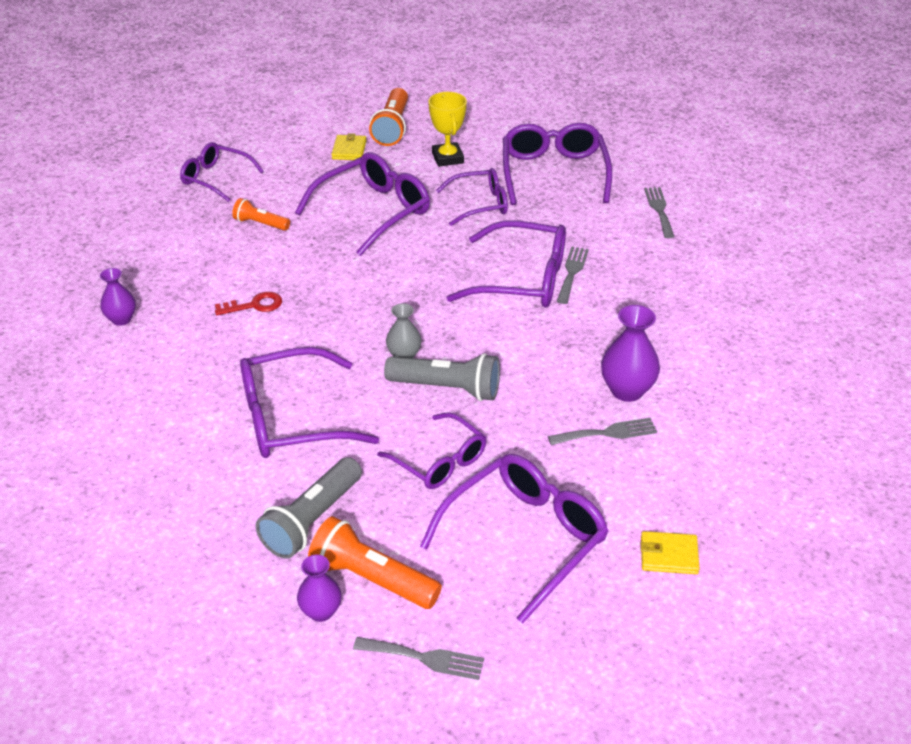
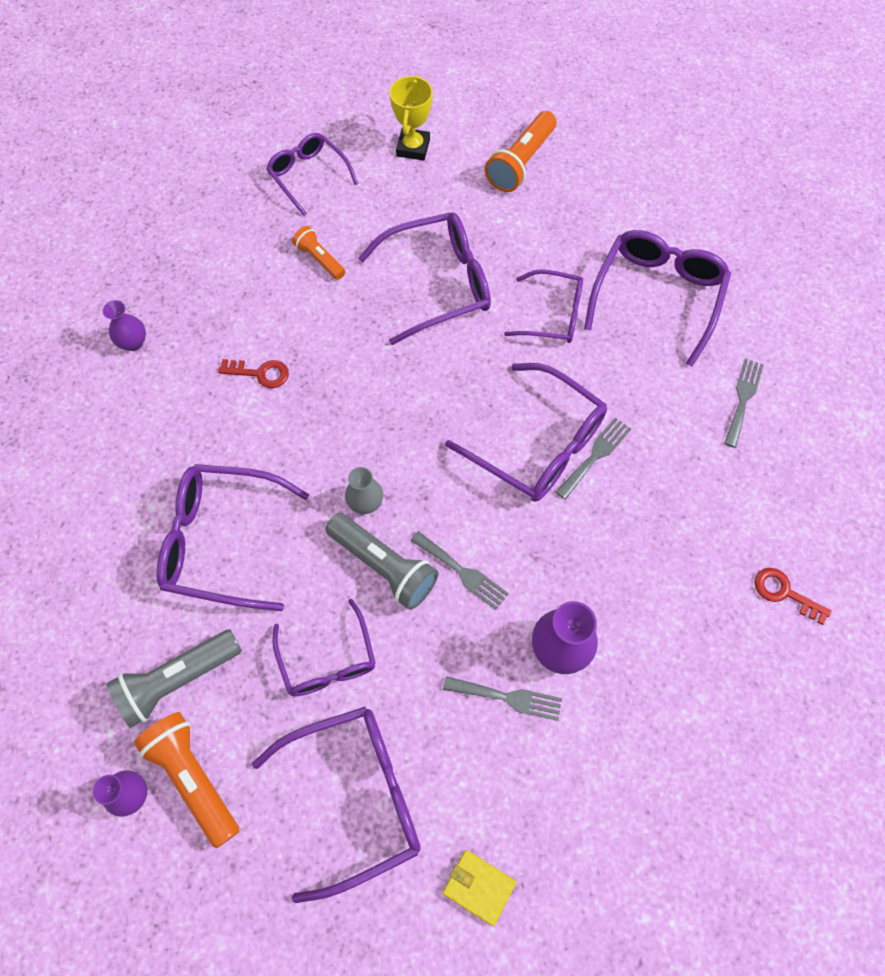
camera: 25 degrees right, 25 degrees up
yellow wallet [331,133,367,160] -> none
grey fork [353,637,484,680] -> grey fork moved to [410,531,509,610]
yellow trophy [428,92,467,167] -> yellow trophy moved to [389,75,433,160]
none -> red key [755,568,831,625]

